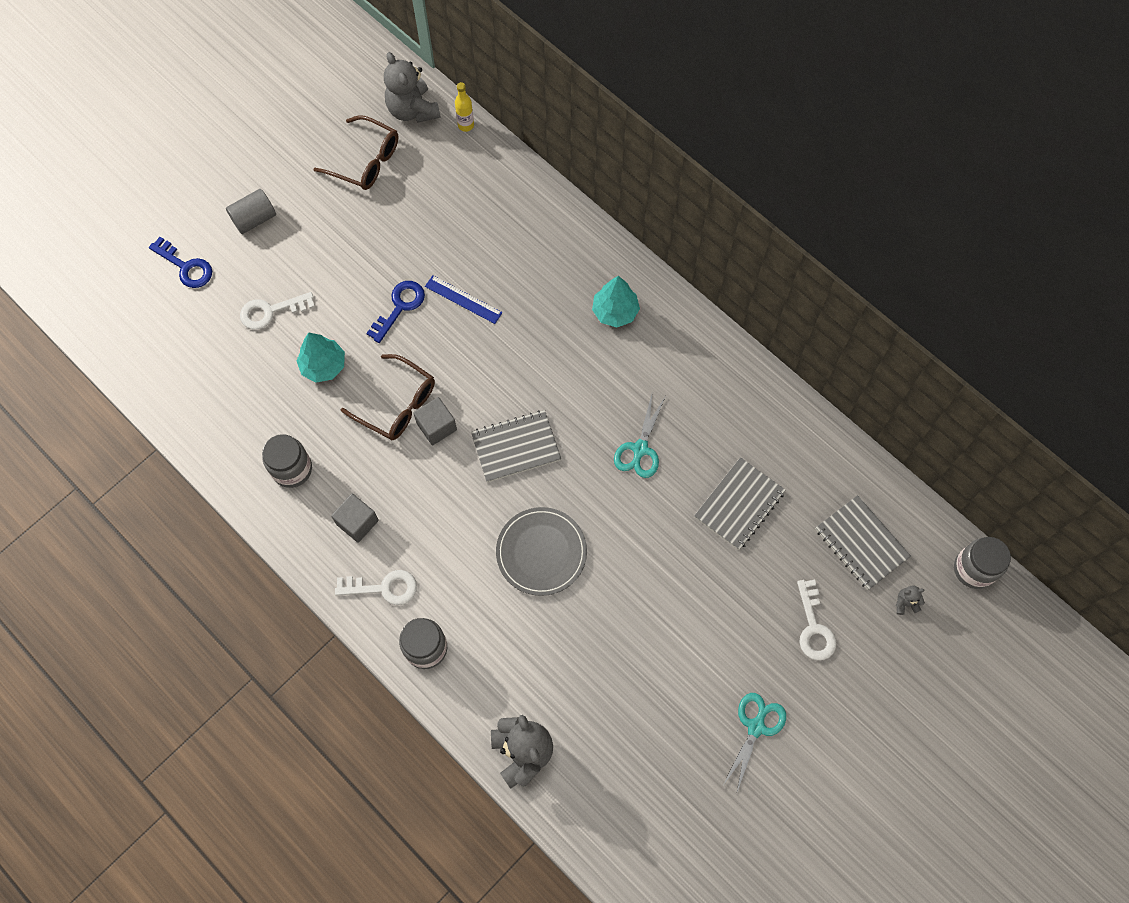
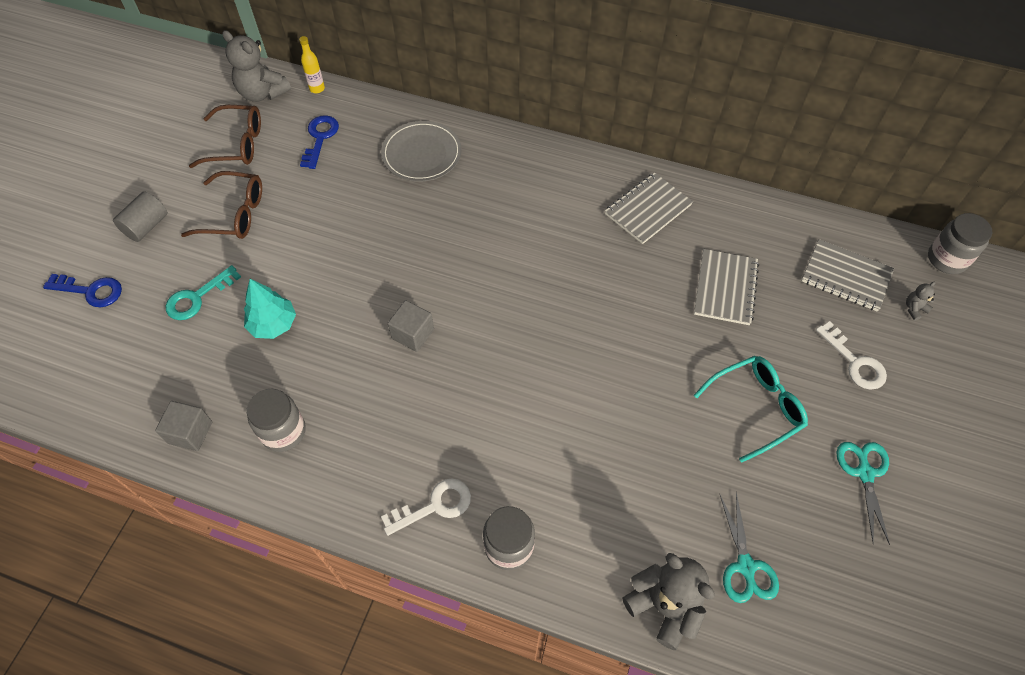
camera: 25 degrees left, 10 degrees down
white key [240,292,315,330] -> turquoise key [165,265,241,320]
grey cube [331,494,379,543] -> grey cube moved to [155,401,212,451]
brown glasses [341,354,435,440] -> brown glasses moved to [181,171,262,239]
blue key [366,281,425,343] -> blue key moved to [300,115,339,169]
blue ruler [425,275,503,324] -> none
grey notebook [471,410,561,482] -> grey notebook moved to [605,172,693,244]
grey plate [496,507,587,596] -> grey plate moved to [381,121,462,182]
turquoise tree [592,276,640,327] -> none
turquoise scissors [614,395,665,478] -> turquoise scissors moved to [720,492,779,603]
none -> turquoise glasses [694,356,808,463]

